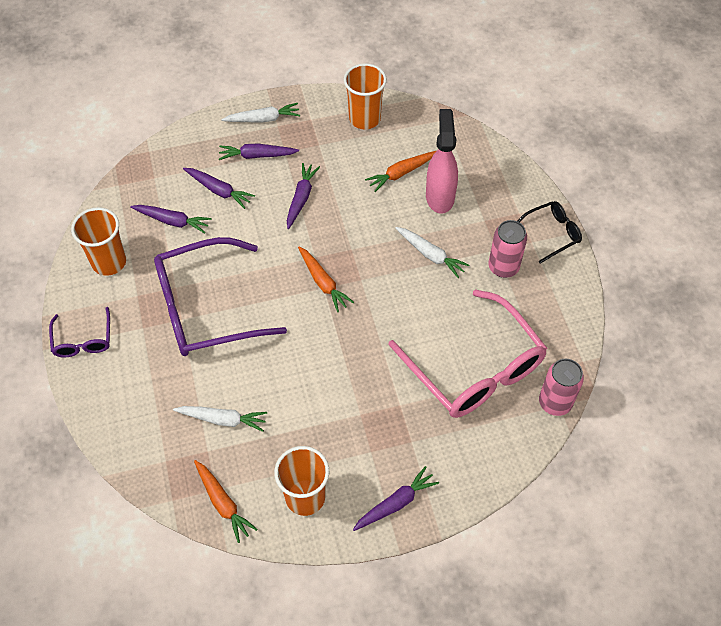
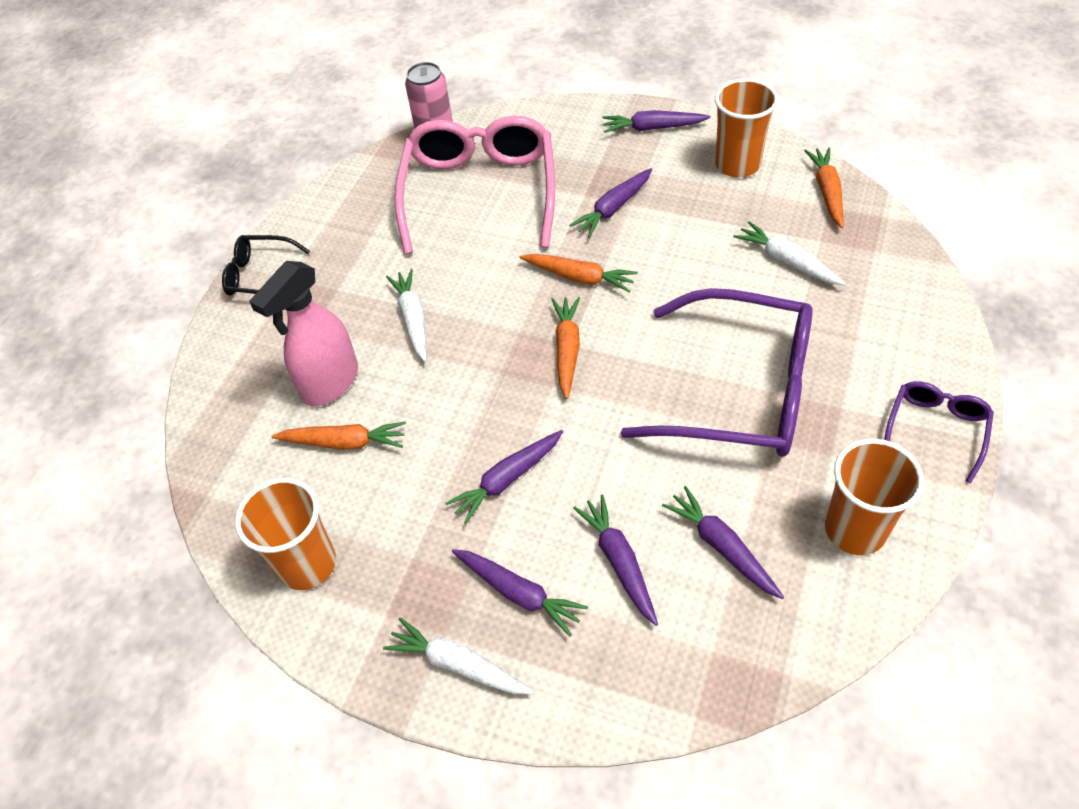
camera: 140 degrees left, 5 degrees down
pink can [489,220,527,278] -> none
none -> orange carrot [519,254,638,293]
none -> purple carrot [569,168,652,238]

